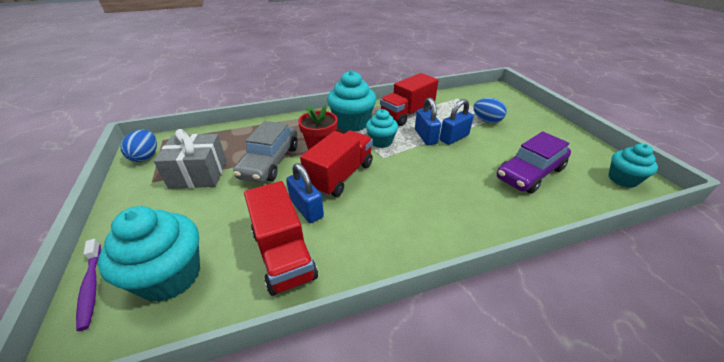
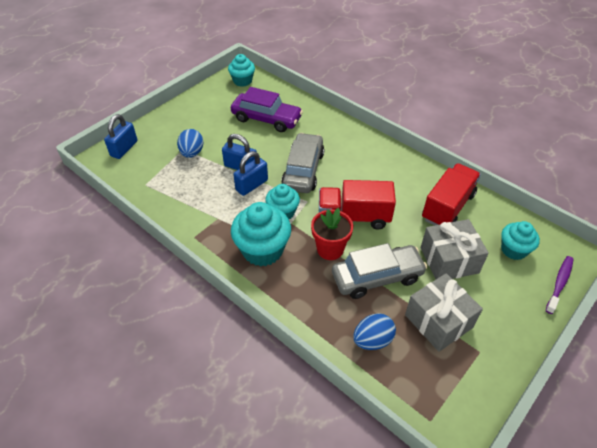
camera: 120 degrees left, 10 degrees up
turquoise cupcake [98,206,200,302] -> turquoise cupcake [501,221,540,260], size x0.62
blue egg [121,129,157,162] -> blue egg moved to [353,313,396,350]
blue padlock [286,163,324,223] -> blue padlock moved to [104,114,137,159]
red truck [380,73,439,126] -> none
none -> grey car [281,133,324,193]
none -> grey gift [421,219,489,279]

